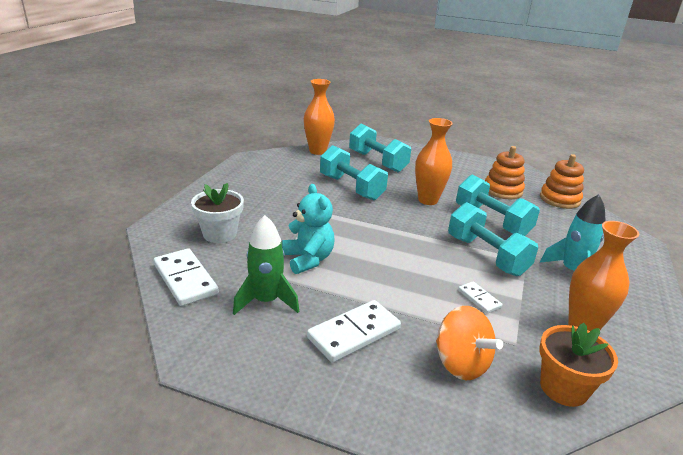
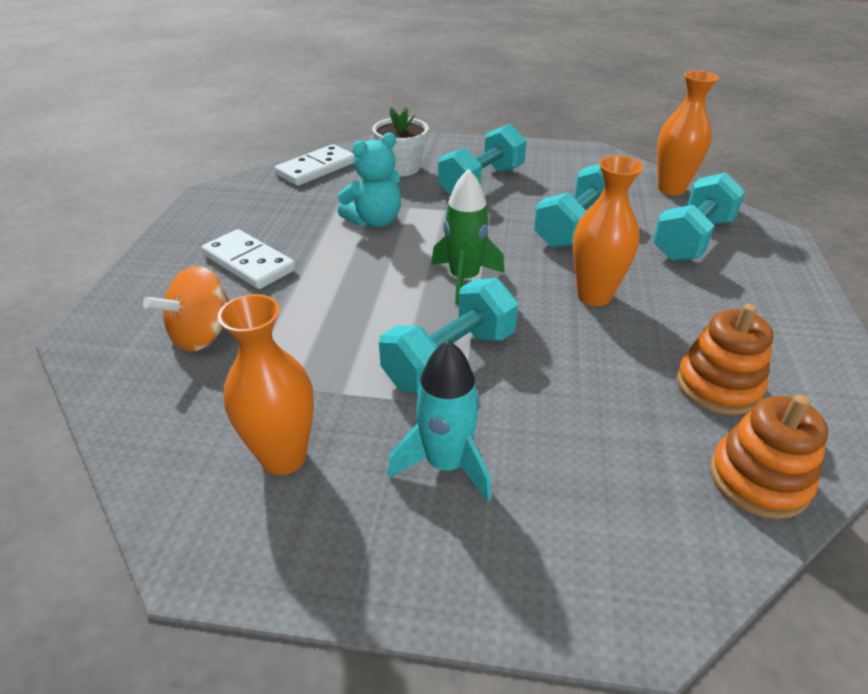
camera: 80 degrees right, 10 degrees up
green rocket [233,215,299,315] -> green rocket moved to [431,169,505,305]
turquoise dumbbell [456,175,540,236] -> turquoise dumbbell moved to [438,124,526,195]
white domino [458,282,502,314] -> none
orange flower pot [539,323,618,407] -> none

